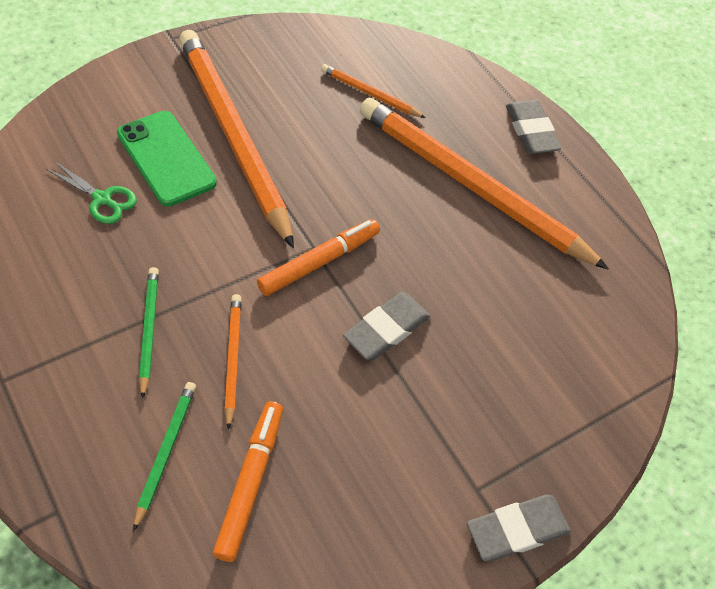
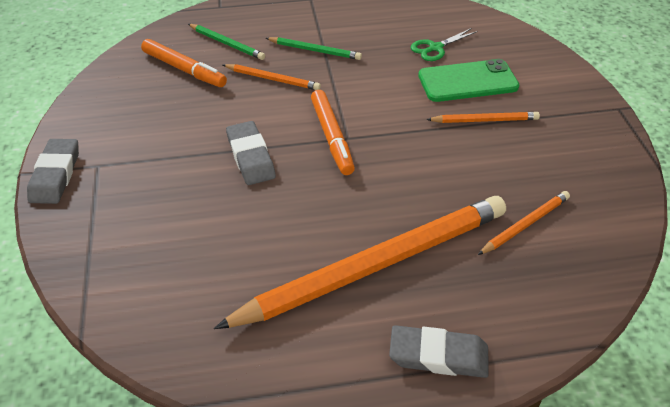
camera: 120 degrees right, 10 degrees down
orange pencil [179,30,294,249] -> orange pencil [426,112,540,123], size x0.42

